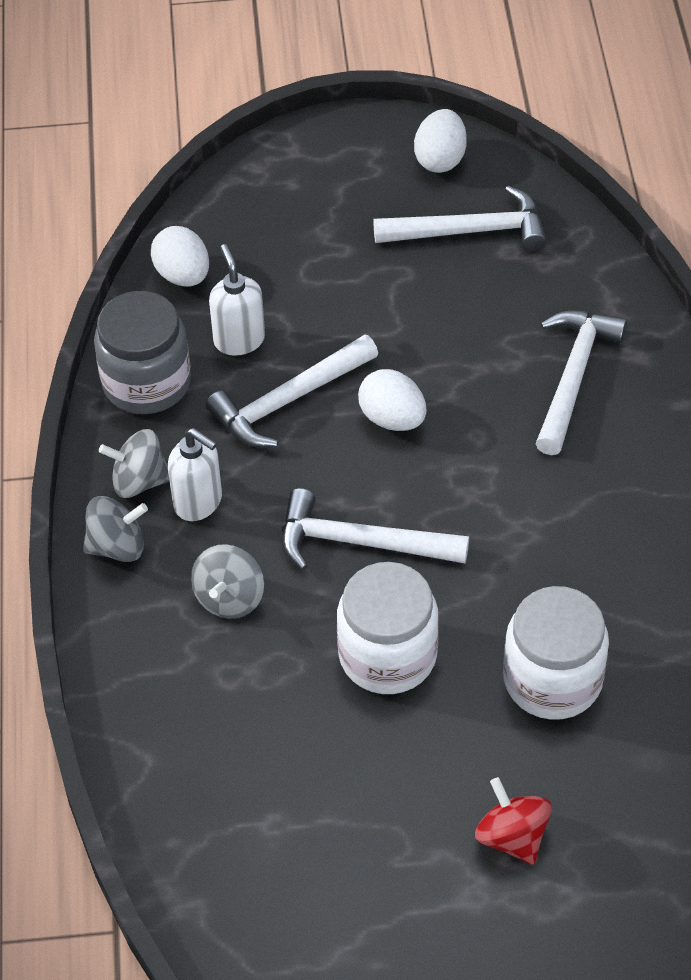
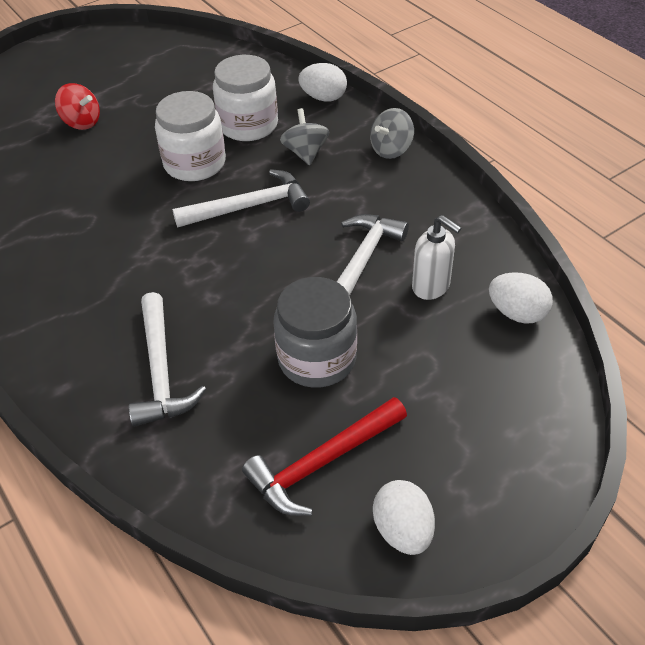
camera: 150 degrees right, 5 degrees down
grey jar [94,291,191,414] -> grey jar moved to [273,277,357,388]
grey spinning top [99,429,170,498] -> none
white soap dispenser [168,428,222,521] -> none
white egg [358,369,427,431] -> white egg moved to [298,63,347,102]
white hammer [373,186,546,251] -> red hammer [242,397,407,516]
white jar [503,586,609,720] -> white jar moved to [213,55,278,141]

